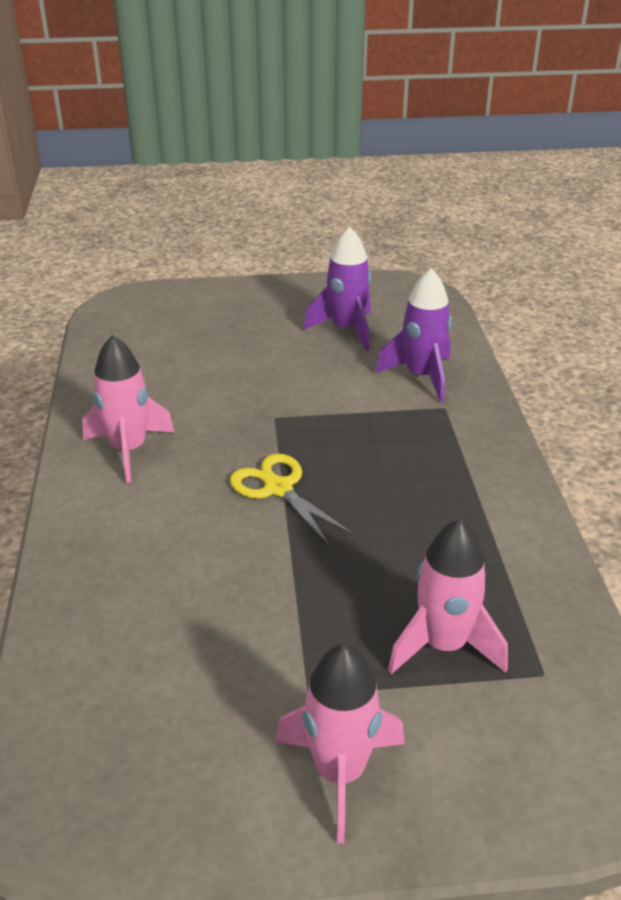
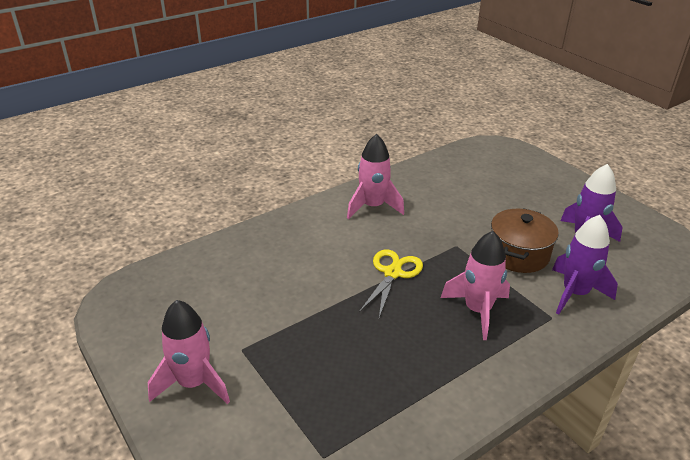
camera: 60 degrees right, 0 degrees up
pink rocket [388,519,508,674] -> pink rocket moved to [441,231,510,340]
none -> brown pot [491,208,559,273]

